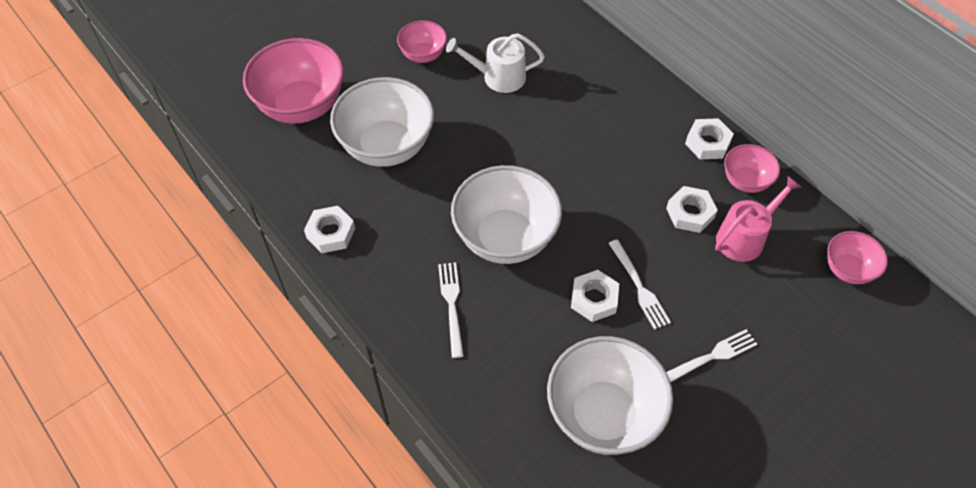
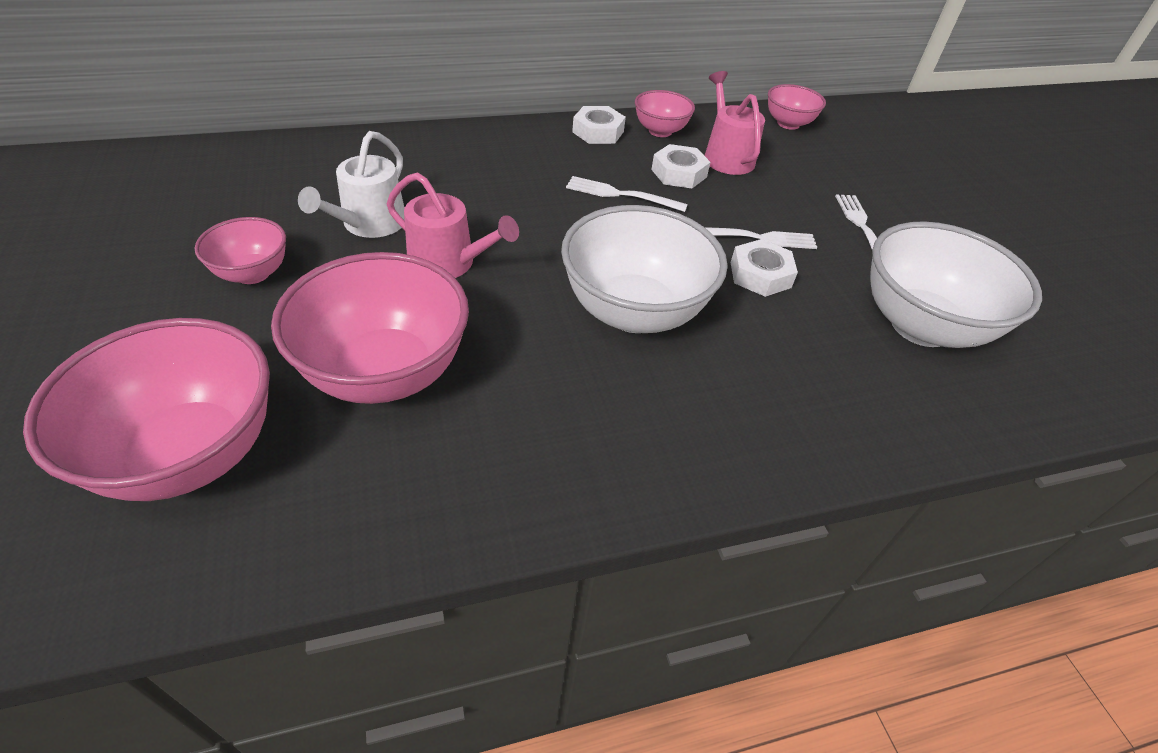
camera: 70 degrees left, 10 degrees down
white nut [304,206,355,253] -> none
white bowl [330,77,434,167] -> pink bowl [271,252,469,404]
white fork [438,262,464,358] -> white fork moved to [566,176,688,212]
none -> pink watering can [387,172,519,278]

